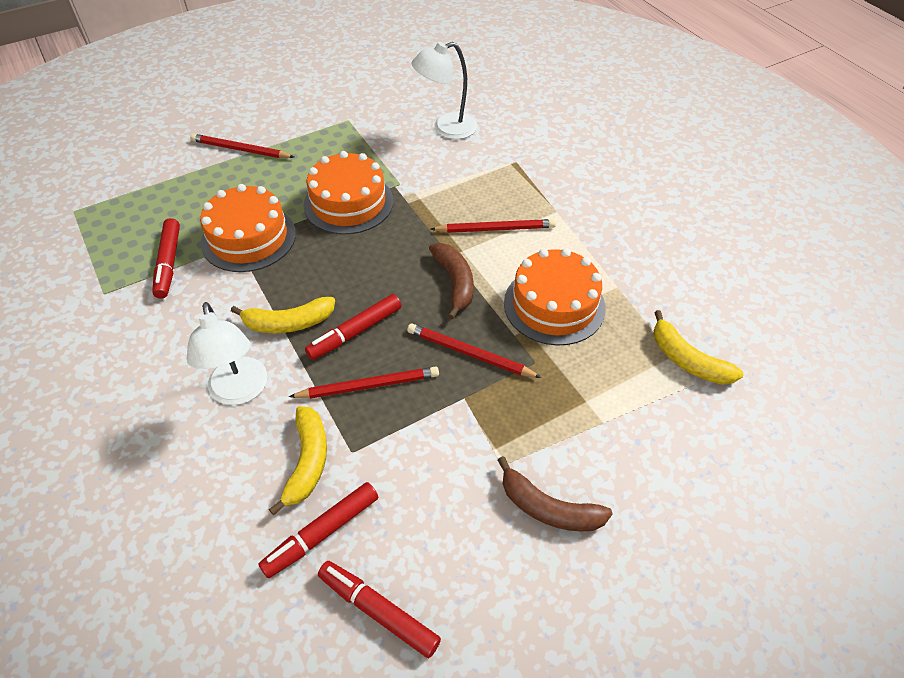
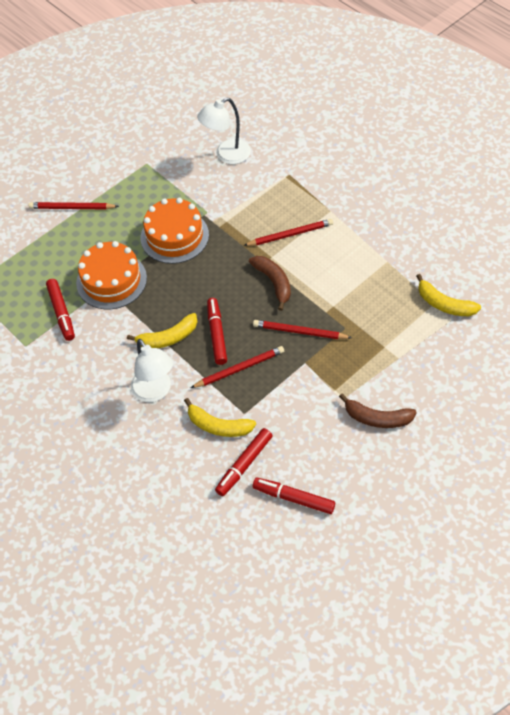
camera: 10 degrees left, 5 degrees up
yellow banana [269,406,327,515] -> yellow banana turned 120 degrees clockwise [184,398,256,437]
red marker [305,294,402,360] -> red marker turned 135 degrees clockwise [207,298,227,365]
orange cake [504,248,606,346] -> none

